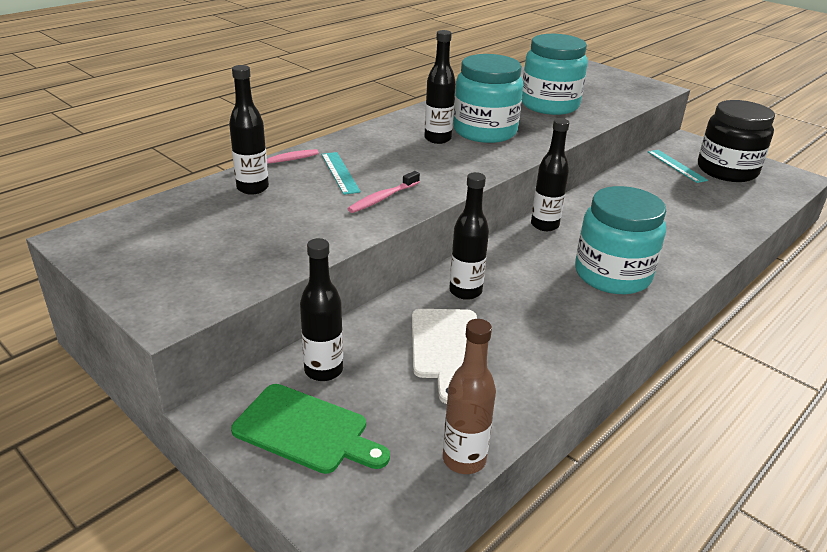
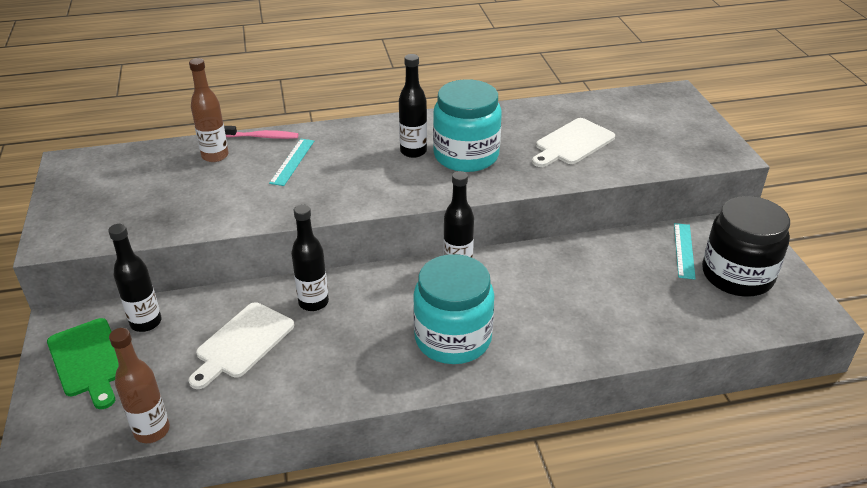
camera: 35 degrees right, 5 degrees up
black bottle [229,65,269,195] -> brown bottle [189,58,229,162]
pink toothbrush [347,171,420,213] -> none
turquoise jar [522,34,588,115] -> white cutting board [532,118,615,167]

